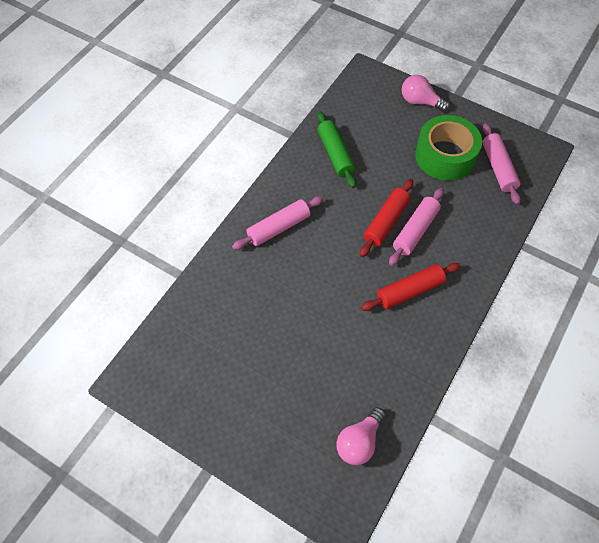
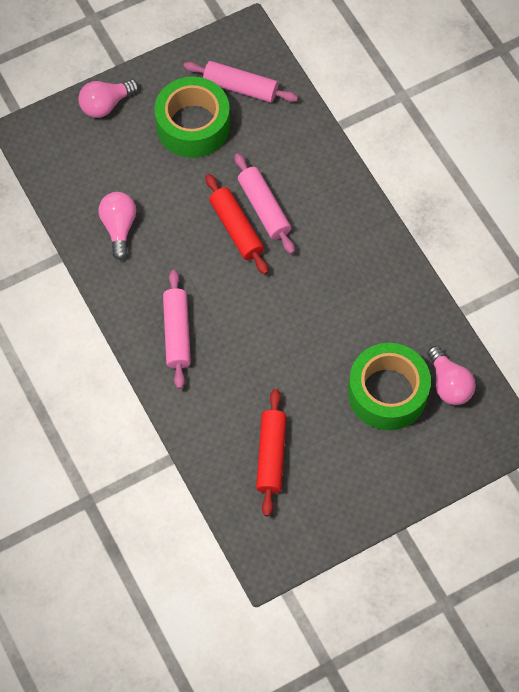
camera: 60 degrees left, 5 degrees up
green rolling pin [317,111,356,188] -> pink light bulb [99,192,136,260]
red rolling pin [361,263,460,311] -> red rolling pin moved to [256,389,287,516]
none -> green tape [348,343,431,430]

